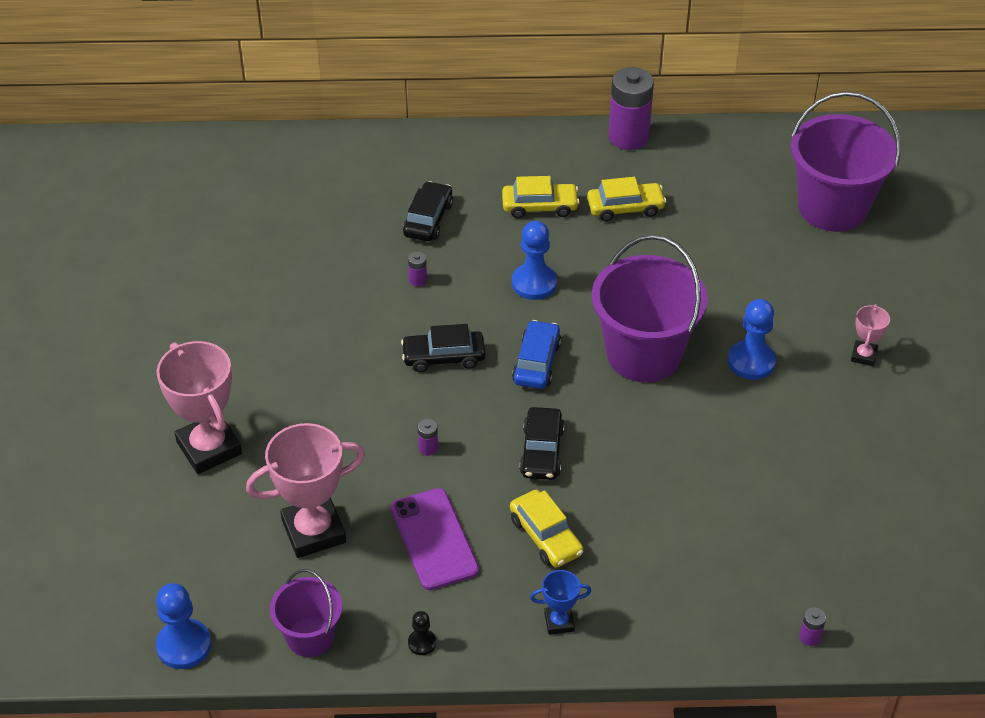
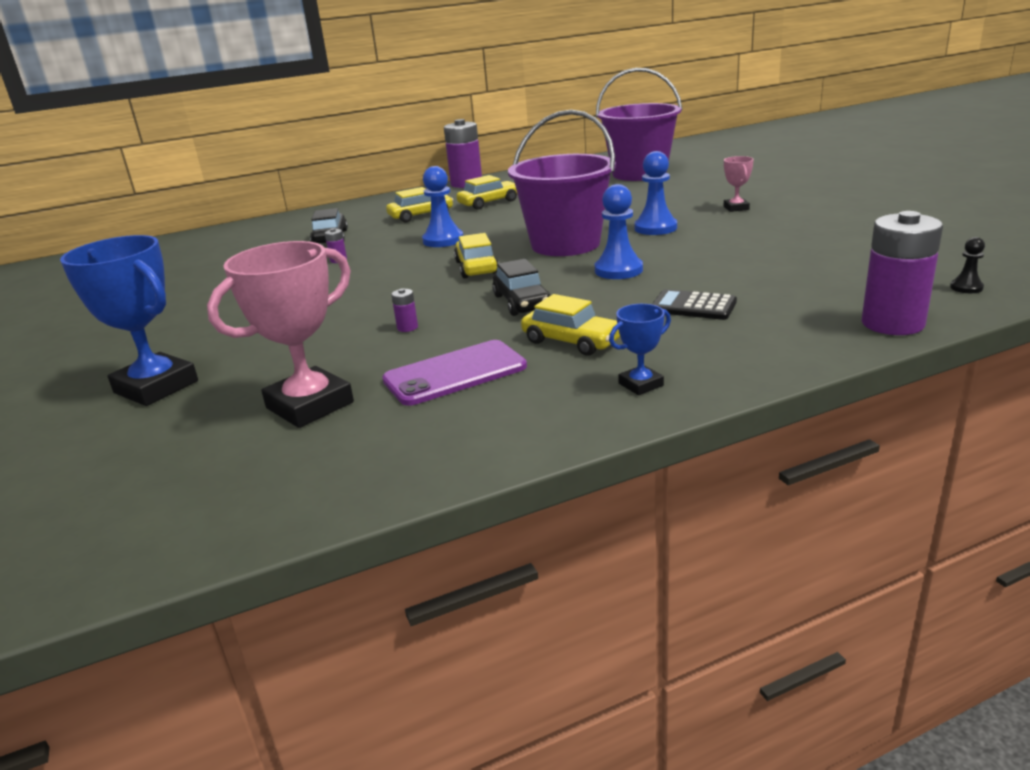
camera: 20 degrees left, 20 degrees down
blue pawn [156,583,211,669] -> blue pawn moved to [595,184,643,279]
pink trophy [157,341,242,474] -> blue trophy [60,235,198,406]
purple bucket [270,569,343,657] -> none
purple phone [391,488,479,590] -> purple phone turned 75 degrees counterclockwise [382,340,527,406]
black car [401,324,485,372] -> none
black pawn [408,611,436,655] -> black pawn moved to [950,237,985,293]
blue car [512,320,561,389] -> yellow car [454,233,499,278]
purple battery [799,607,826,646] -> purple battery [862,211,943,335], size x2.46
none -> black calculator [652,289,737,320]

